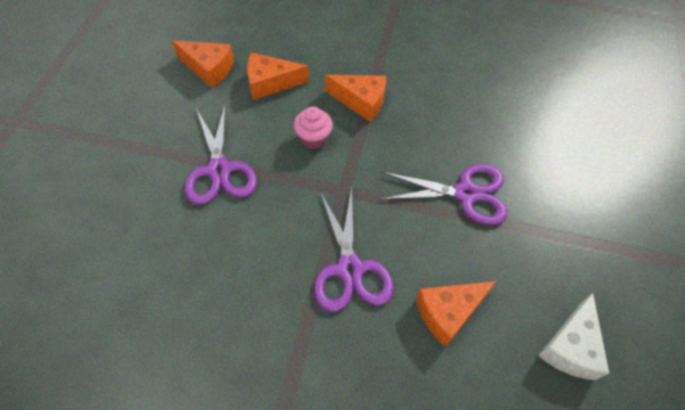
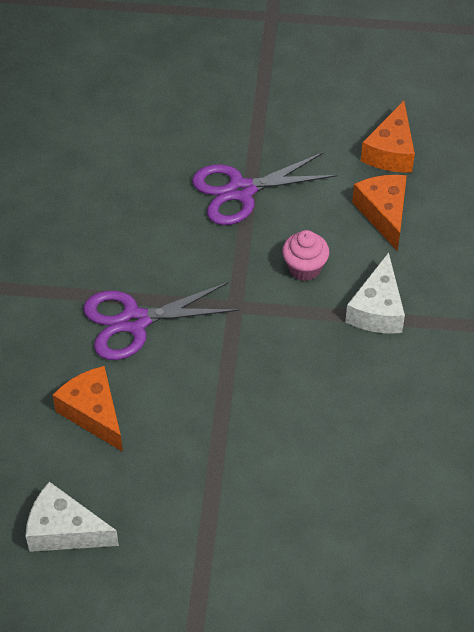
camera: 85 degrees right, 5 degrees down
orange cheese [325,75,386,122] -> white cheese [345,252,405,334]
purple scissors [379,164,508,225] -> none

